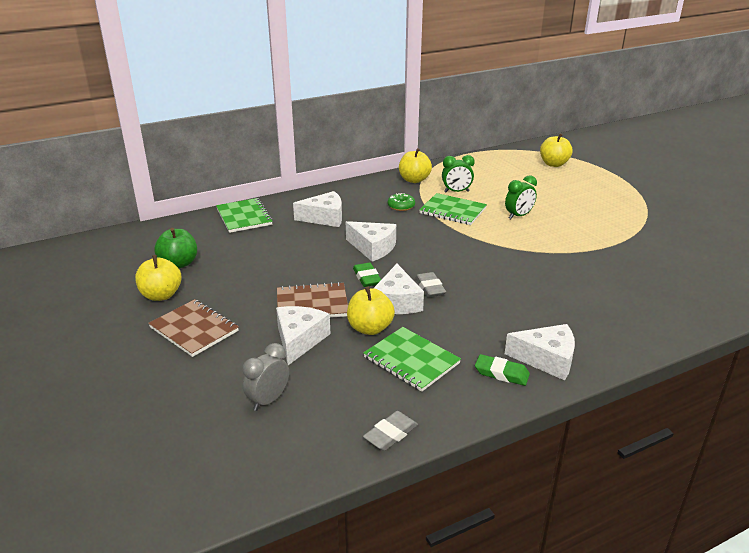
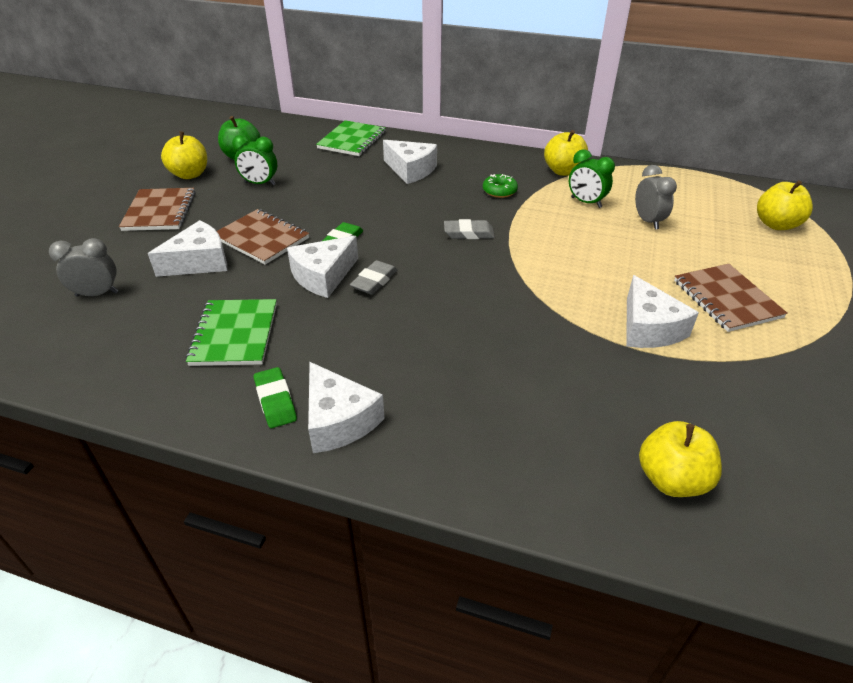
camera: 45 degrees right, 10 degrees up
white cheese [346,221,396,262] -> white cheese moved to [626,275,699,348]
yellow apple [347,286,395,335] -> yellow apple moved to [639,421,722,497]
grey eraser [363,411,418,451] -> grey eraser moved to [444,219,495,239]
green notebook [419,193,487,225] -> none
green clock [505,175,537,219] -> green clock moved to [232,135,277,185]
none -> grey clock [635,165,677,229]
none -> brown notebook [674,264,788,332]

